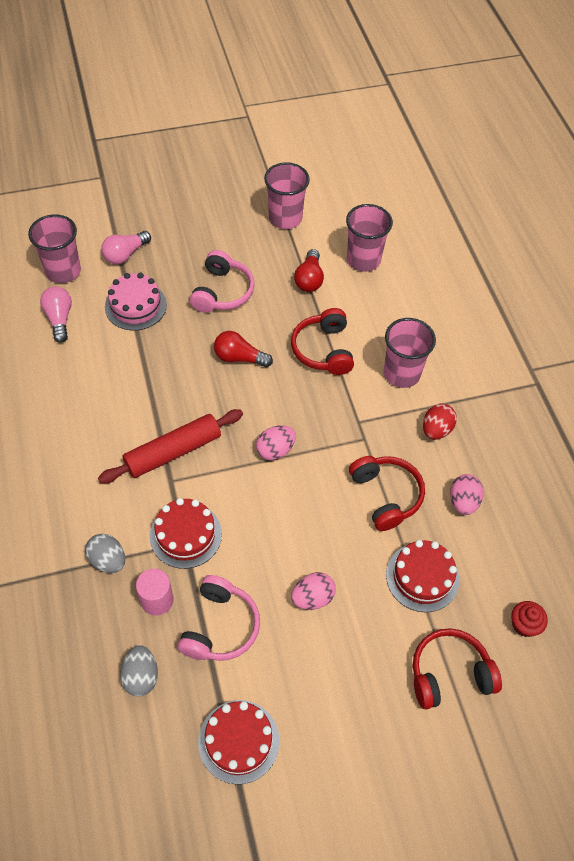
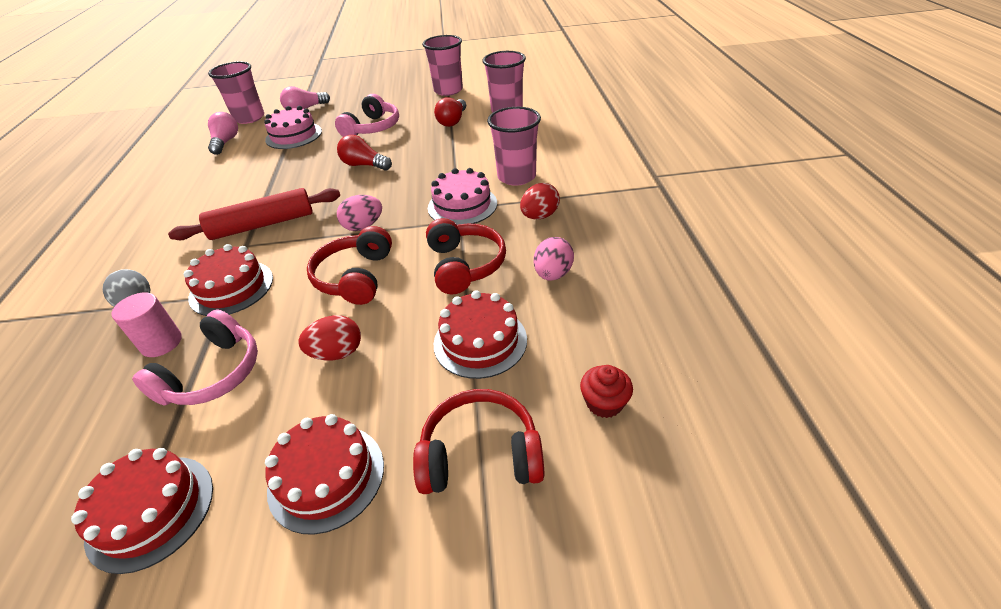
camera: 15 degrees right, 15 degrees down
grey egg [120,645,158,696] -> none
red headphones [291,308,354,375] -> red headphones moved to [307,226,392,305]
pink egg [291,572,336,610] -> red egg [299,315,361,361]
none -> red cake [265,414,384,535]
none -> pink cake [428,168,497,225]

